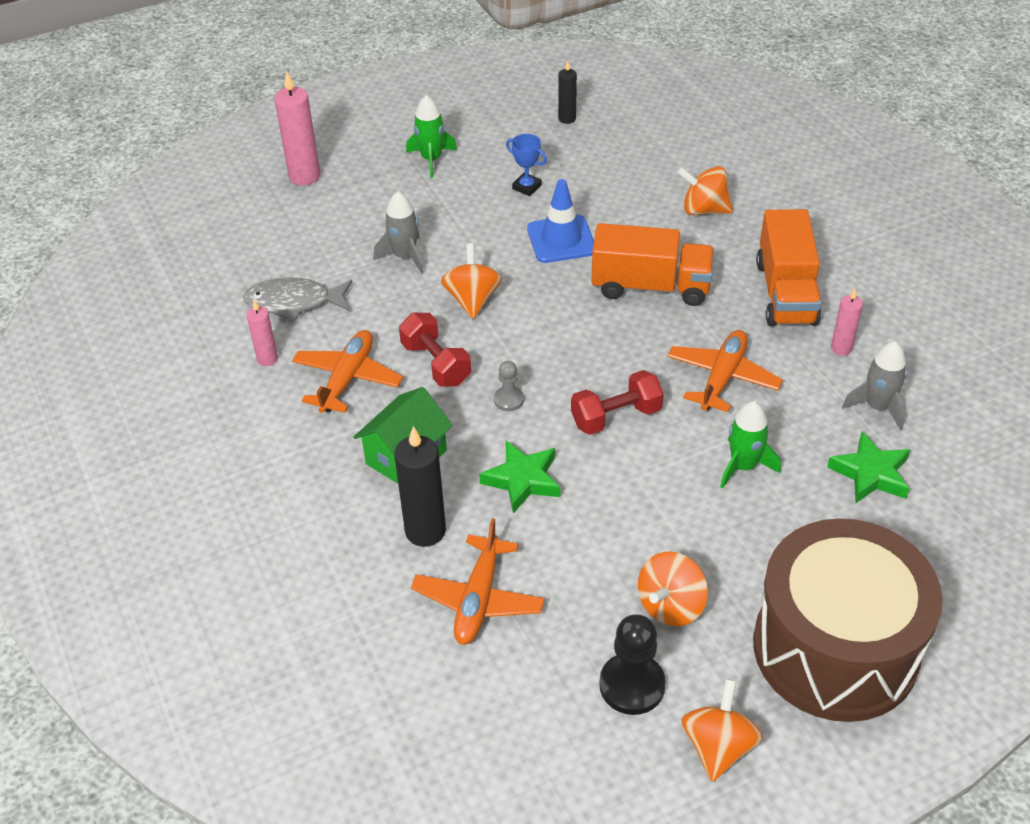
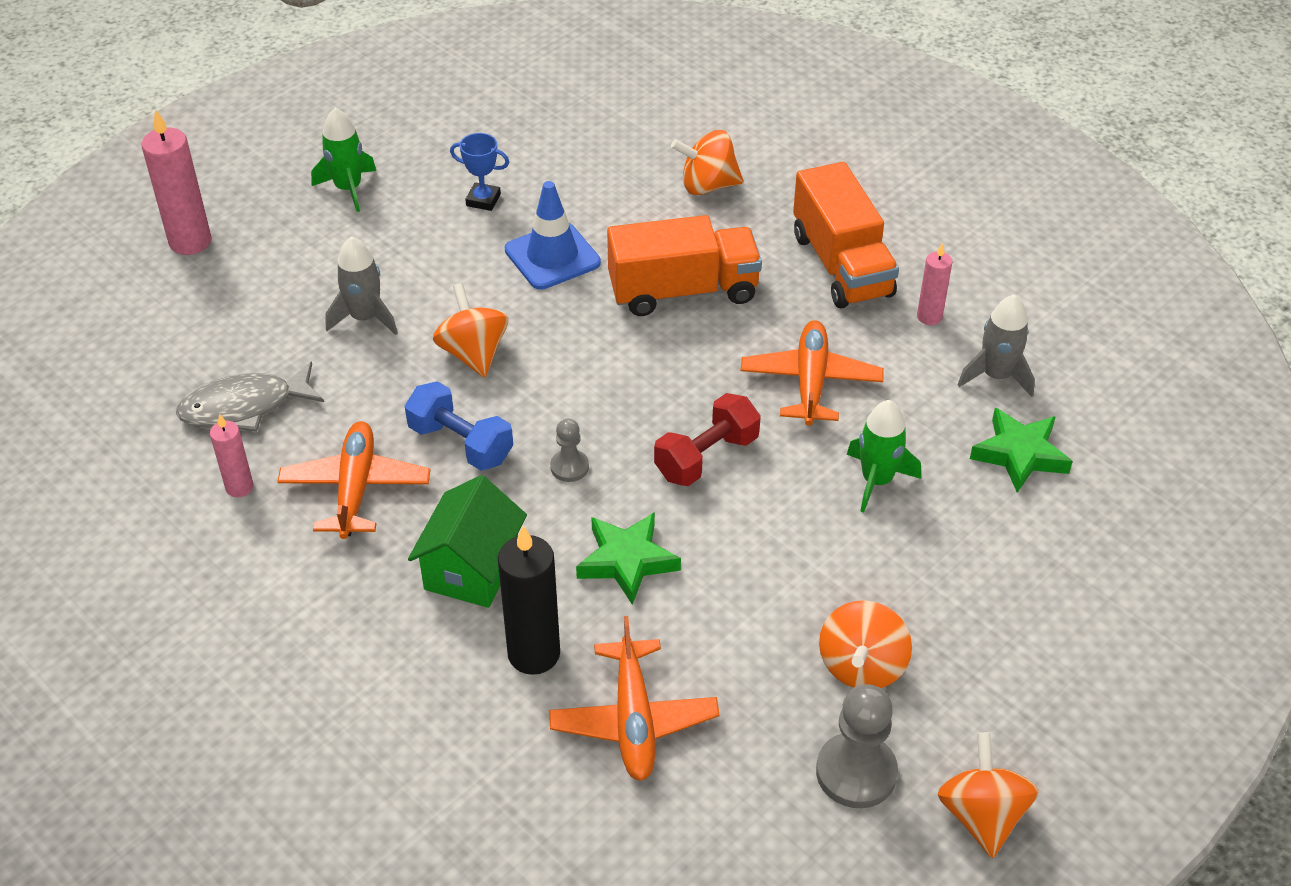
camera: 20 degrees left, 0 degrees up
red dumbbell [399,313,471,387] -> blue dumbbell [405,381,513,470]
black candle [558,60,577,124] -> none
black pawn [599,614,666,715] -> grey pawn [816,684,898,808]
brown drum [753,518,943,722] -> none

